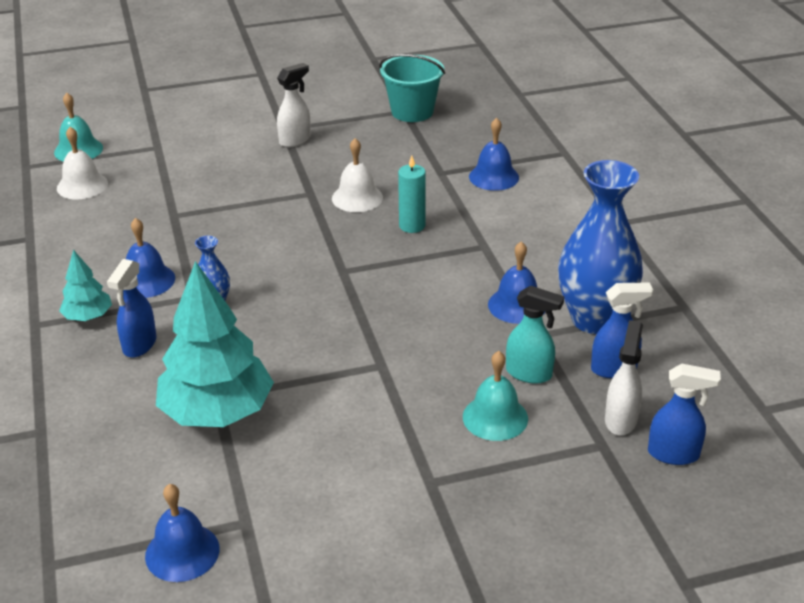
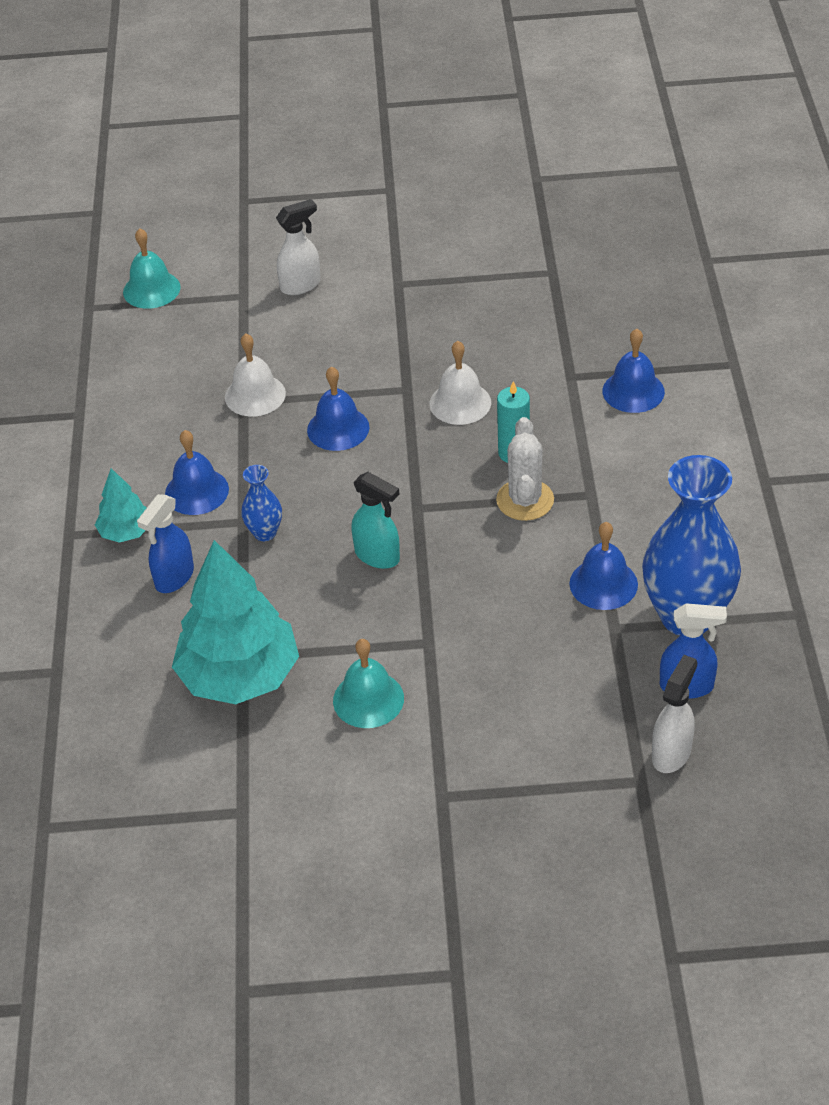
camera: 15 degrees right, 10 degrees up
white bell [57,127,108,199] -> white bell moved to [225,333,286,416]
blue bell [145,484,220,582] -> blue bell moved to [307,366,370,451]
white spray bottle [277,63,311,147] -> white spray bottle moved to [276,199,321,295]
turquoise bucket [379,54,445,122] -> none
turquoise bell [463,351,528,441] -> turquoise bell moved to [333,639,404,728]
turquoise spray bottle [506,286,564,384] -> turquoise spray bottle moved to [351,472,400,569]
blue spray bottle [648,364,721,465] -> none
none -> white cactus [496,417,554,521]

